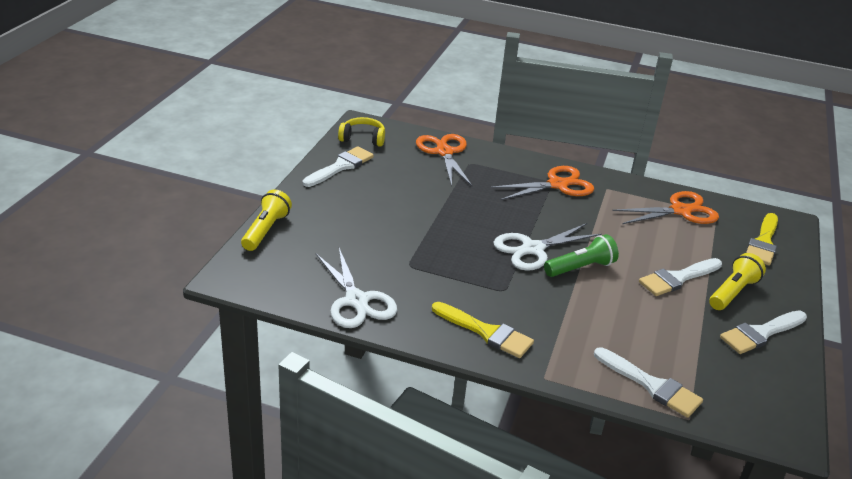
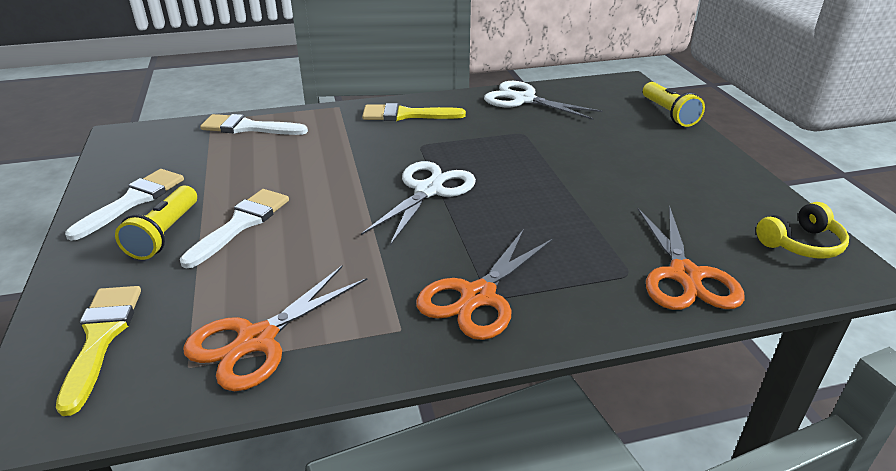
camera: 150 degrees right, 0 degrees up
white brush [303,147,374,187] -> none
orange scissors [416,134,472,187] -> orange scissors turned 45 degrees clockwise [638,206,745,310]
green flashlight [544,234,619,277] -> none

